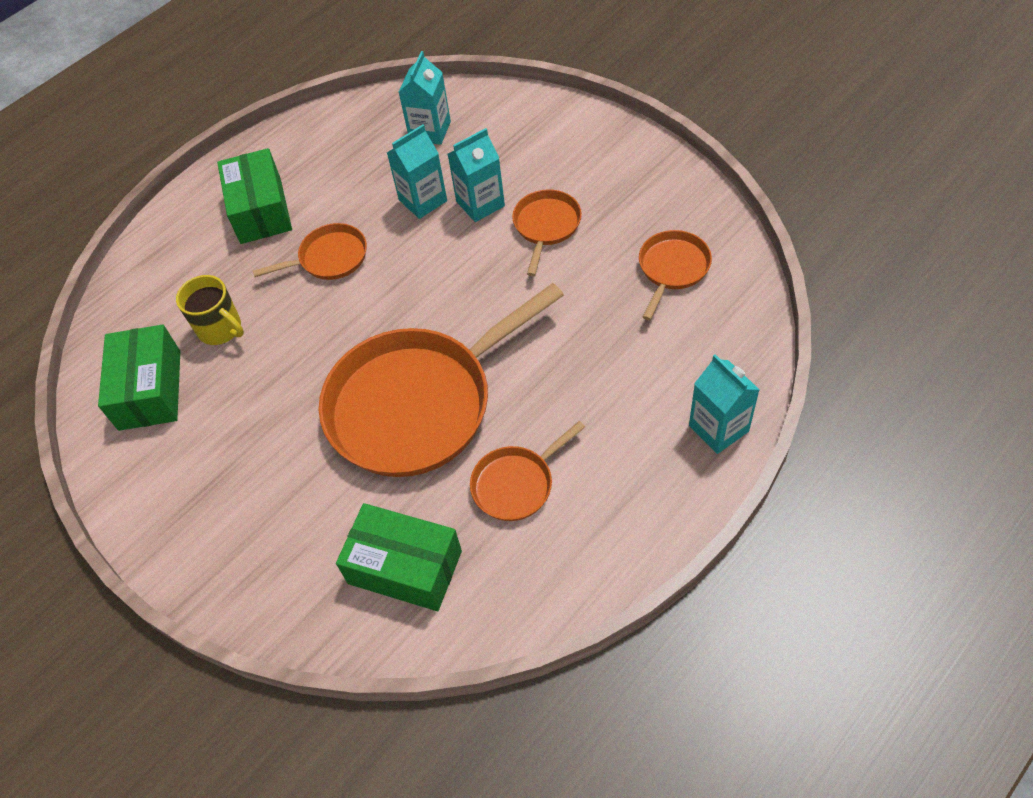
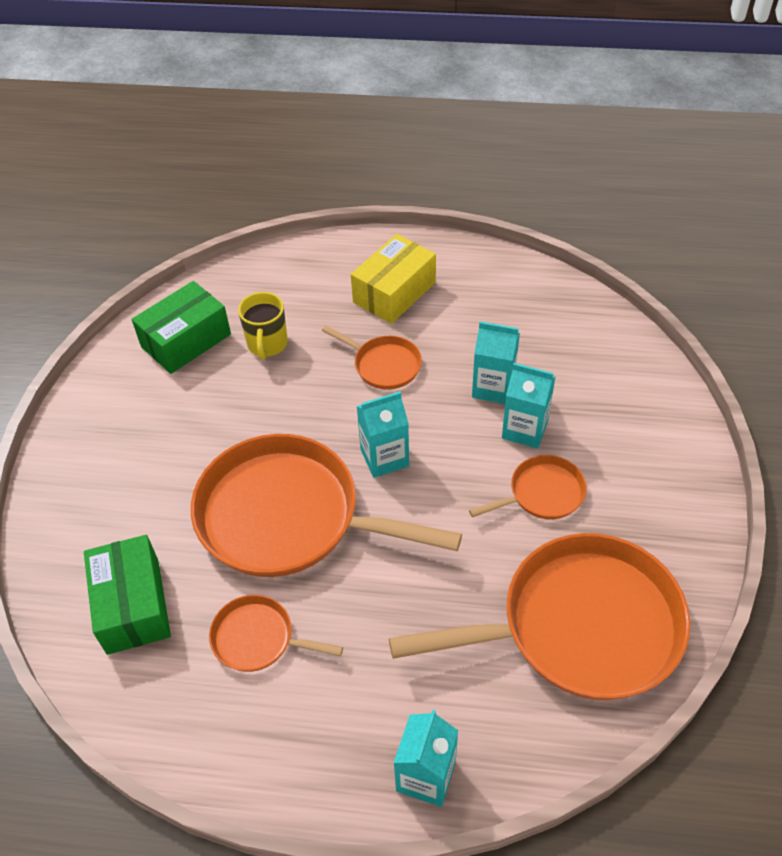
camera: 50 degrees right, 5 degrees down
green box [217,148,292,244] -> yellow box [351,234,436,324]
turquoise carton [399,51,451,145] -> turquoise carton moved to [356,391,409,478]
orange pan [639,230,712,320] -> orange pan [389,533,690,700], size x2.17

